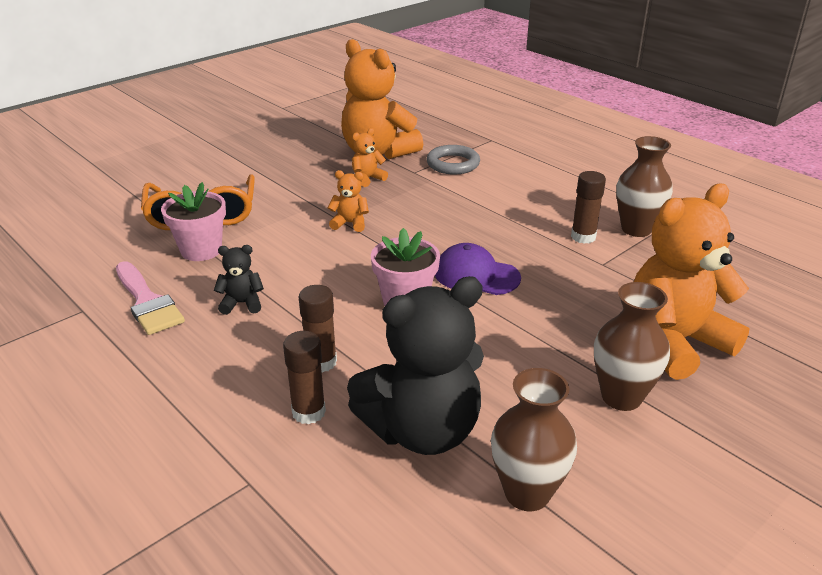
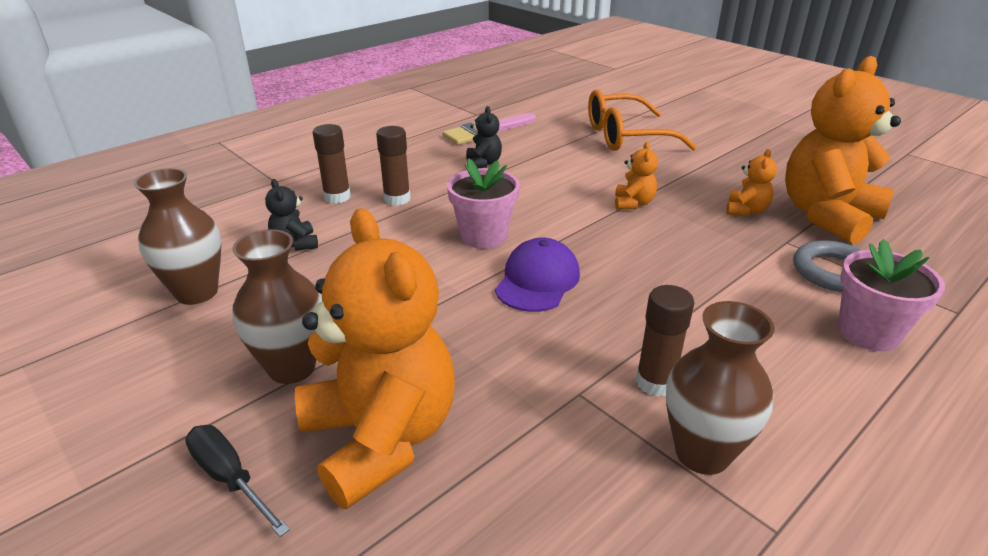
camera: 90 degrees right, 0 degrees up
pink flower pot [161,182,226,261] -> pink flower pot moved to [838,239,945,351]
black teddy bear [347,276,484,455] -> black teddy bear [265,179,318,251], size x0.43
orange teddy bear [352,128,388,187] -> orange teddy bear turned 60 degrees clockwise [726,149,777,216]
none -> black screwdriver [185,425,290,537]

